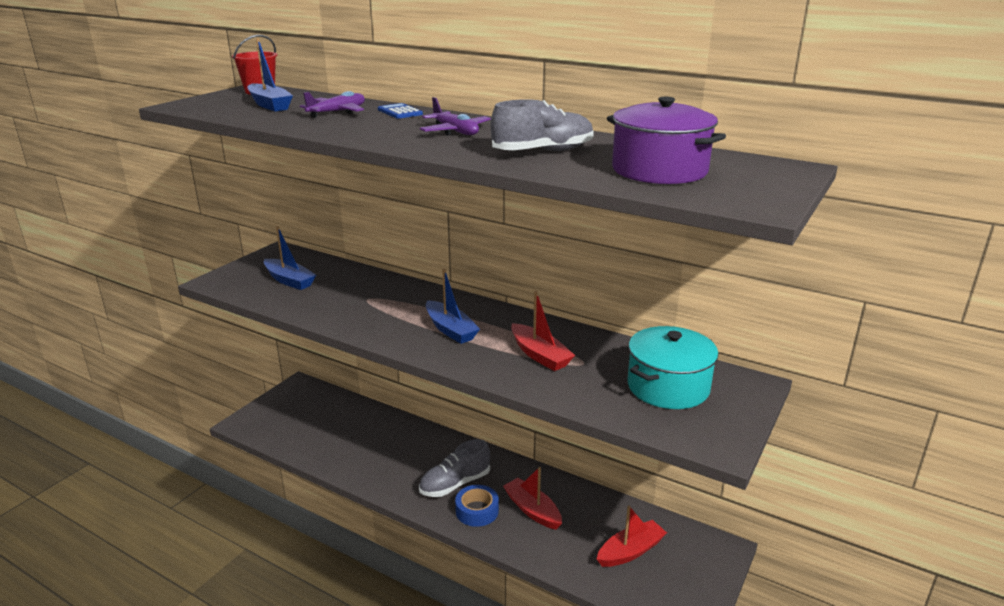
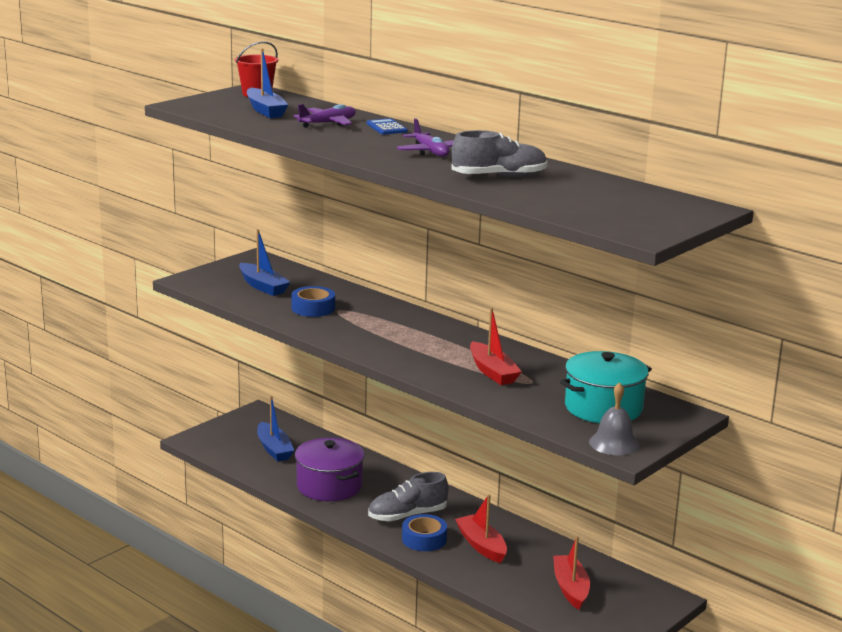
camera: 10 degrees right, 5 degrees down
blue boat [426,269,480,344] -> blue boat moved to [257,396,294,462]
red boat [597,505,667,567] -> red boat turned 75 degrees counterclockwise [553,536,590,610]
purple pot [607,97,726,184] -> purple pot moved to [295,438,365,501]
none -> blue tape [291,286,335,317]
none -> grey bell [589,382,640,455]

